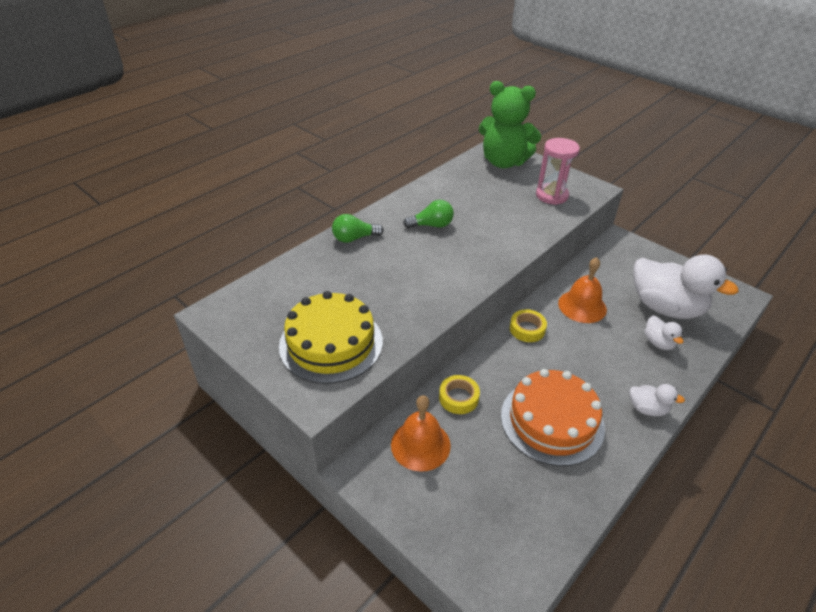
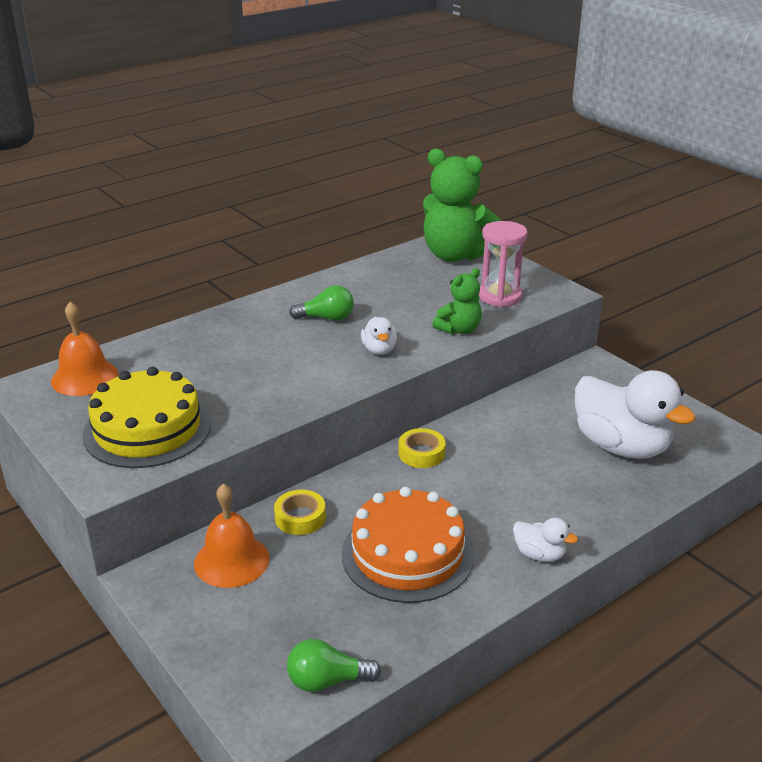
camera: 10 degrees right, 10 degrees down
green light bulb [332,214,384,243] -> green light bulb moved to [287,639,381,692]
orange bell [558,257,607,323] -> orange bell moved to [51,302,118,396]
white duck [644,316,683,350] -> white duck moved to [361,317,397,355]
none -> green teddy bear [432,268,482,334]

